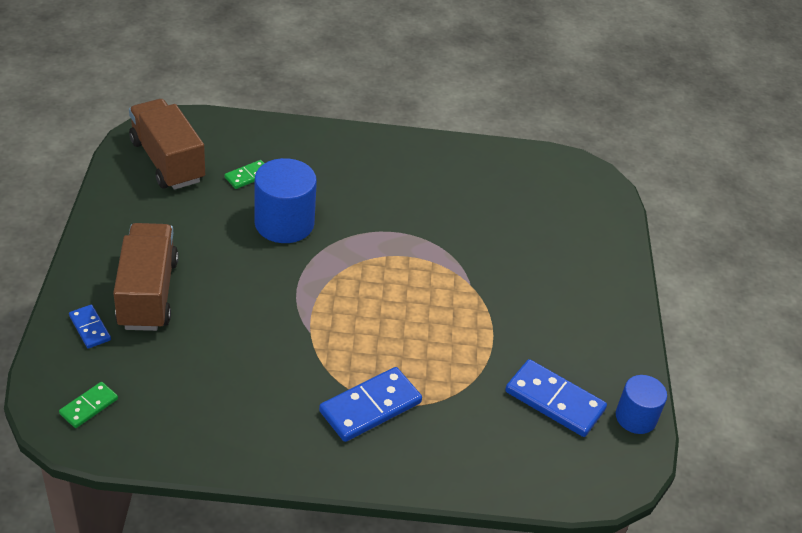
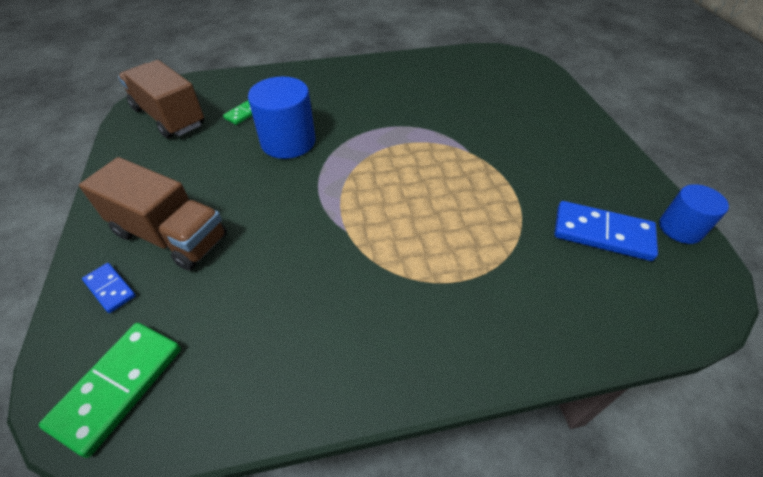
camera: 10 degrees left, 5 degrees up
green domino [59,382,118,428] -> green domino [39,323,181,458], size x1.83
brown truck [113,223,179,331] -> brown truck turned 135 degrees clockwise [79,157,227,271]
blue domino [319,367,422,442] -> none

